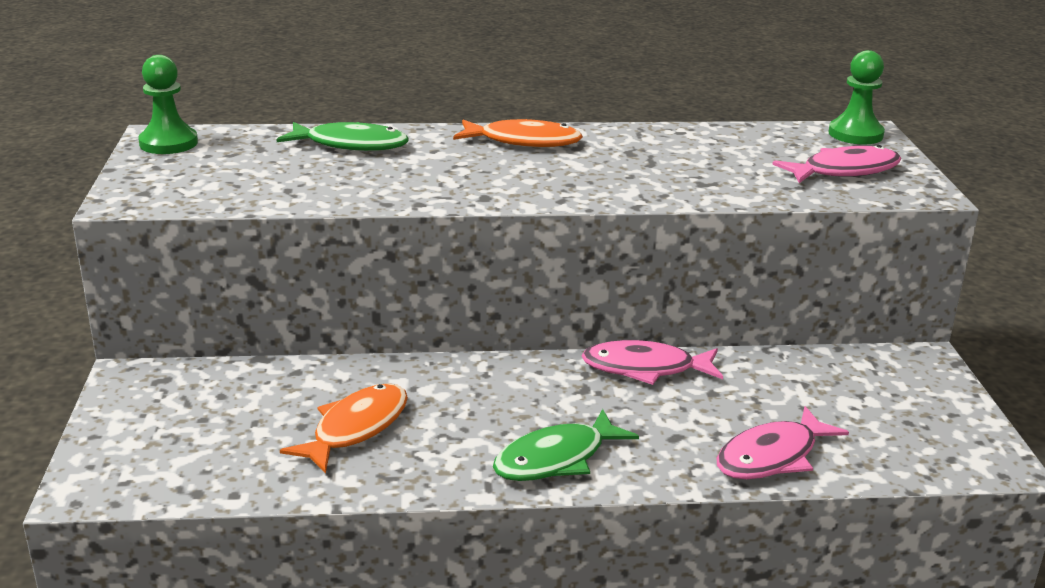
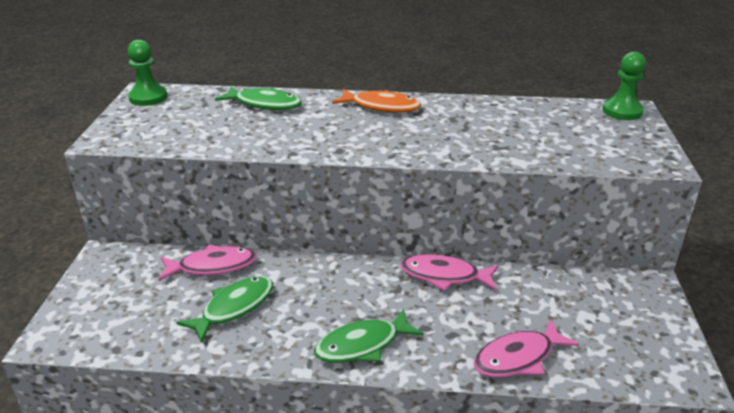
camera: 10 degrees right, 5 degrees up
orange fish [280,383,408,473] -> green fish [176,276,273,343]
pink fish [772,145,901,183] -> pink fish moved to [158,245,257,281]

